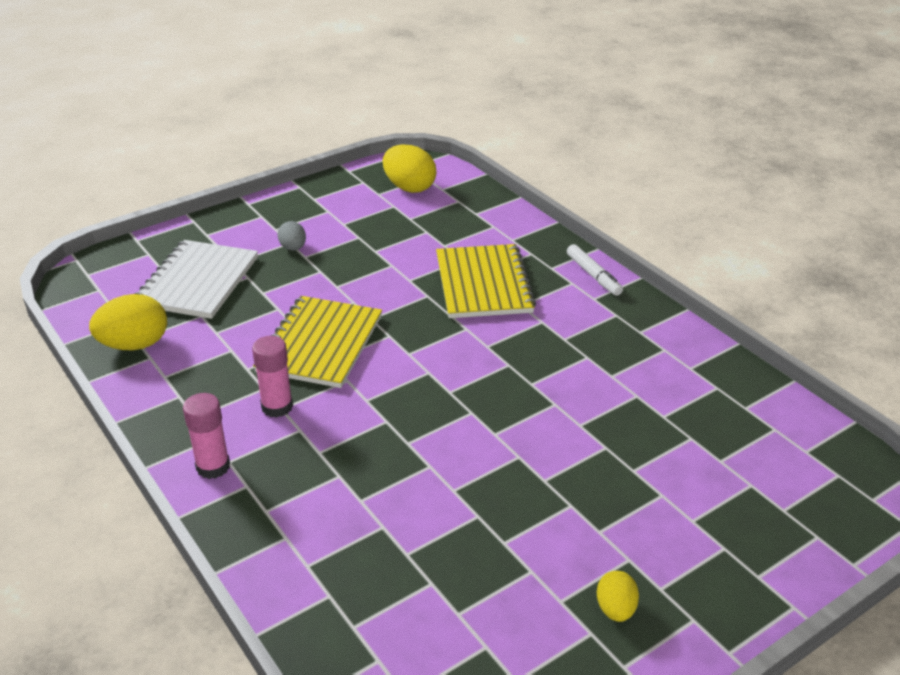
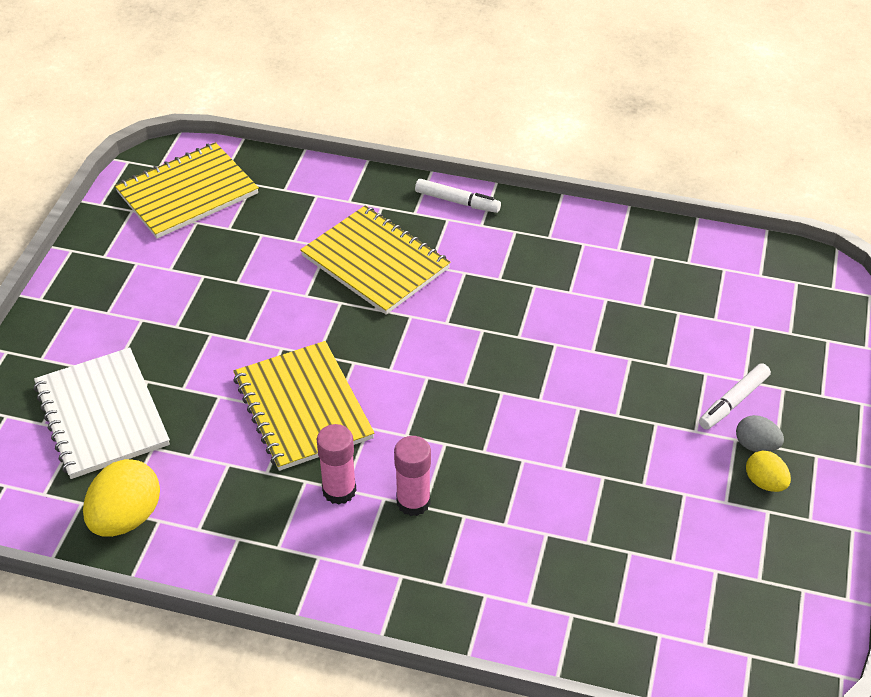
camera: 40 degrees left, 10 degrees up
pink glue stick [183,393,230,479] -> pink glue stick moved to [394,436,431,516]
grey egg [277,221,306,251] -> grey egg moved to [736,415,784,452]
yellow egg [383,145,436,193] -> yellow notebook [115,142,259,239]
none -> white marker [699,363,771,429]

